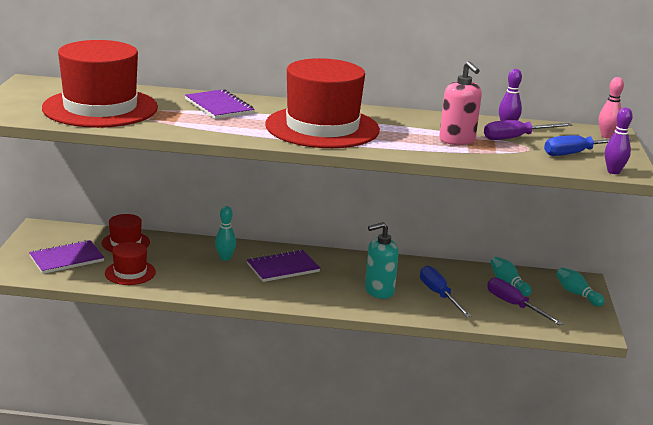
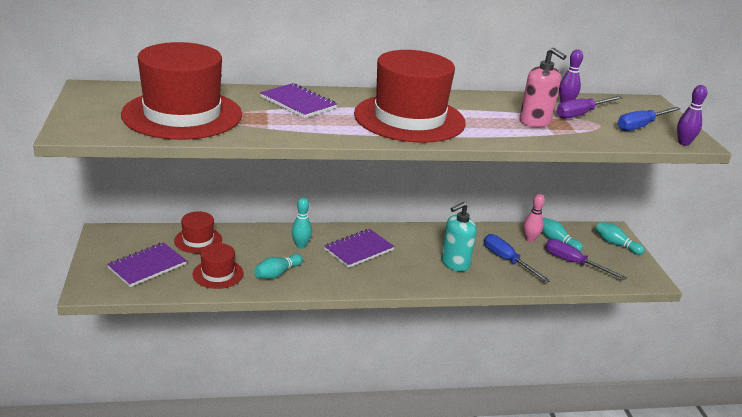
camera: 15 degrees left, 5 degrees up
pink bowling pin [599,77,624,139] -> pink bowling pin moved to [524,194,545,242]
none -> turquoise bowling pin [254,254,303,279]

